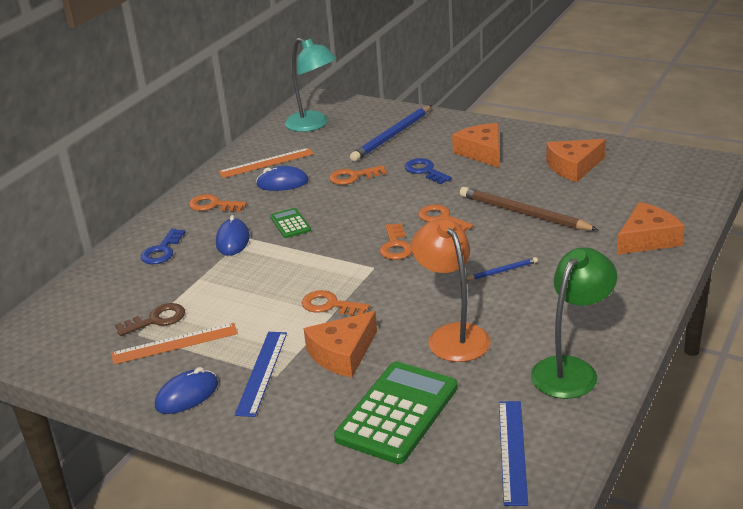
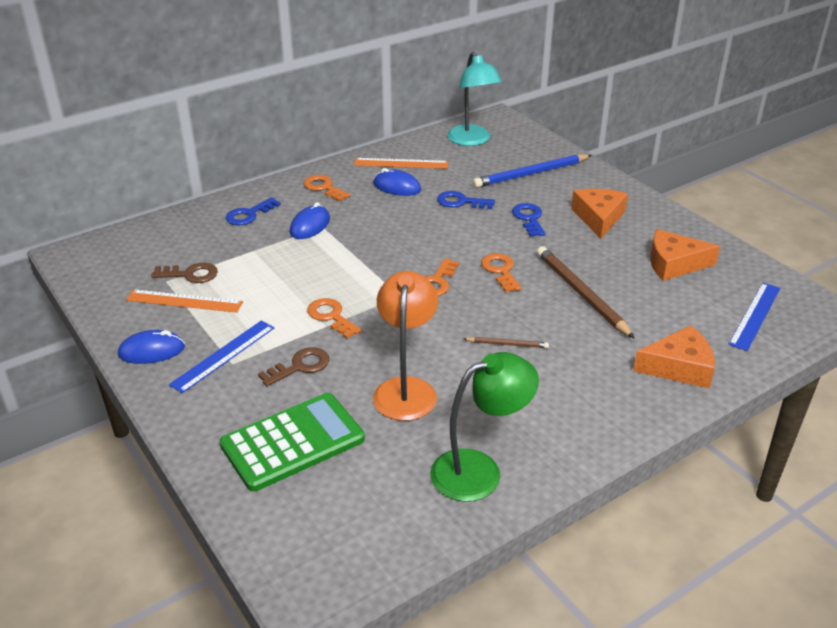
camera: 25 degrees right, 5 degrees up
green calculator [270,208,311,238] -> none
orange cheese [304,311,377,377] -> brown key [258,347,329,386]
orange key [329,165,387,185] -> blue key [437,191,495,209]
blue pencil [466,257,538,280] -> brown pencil [463,337,549,348]
blue ruler [499,401,528,506] -> blue ruler moved to [728,283,780,351]

